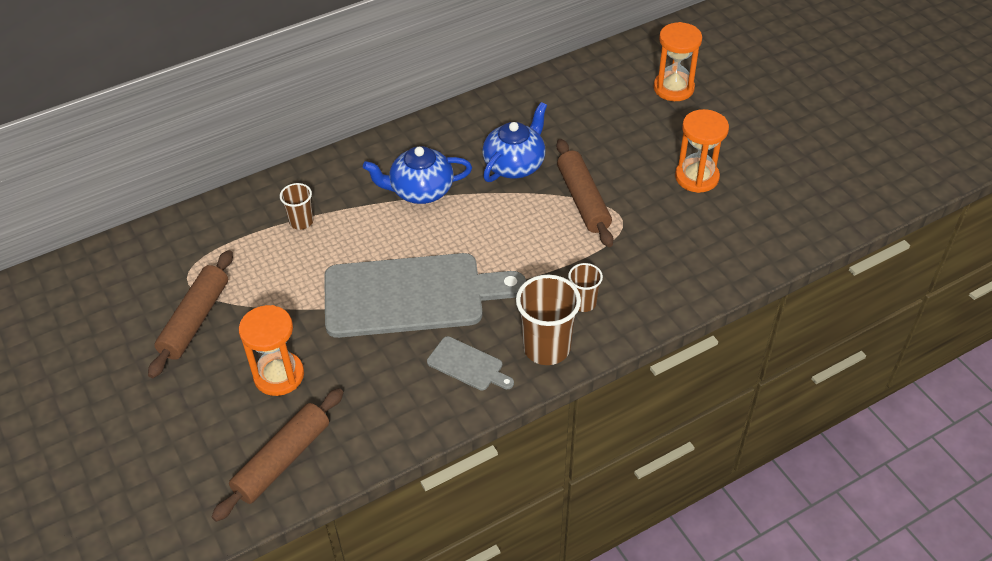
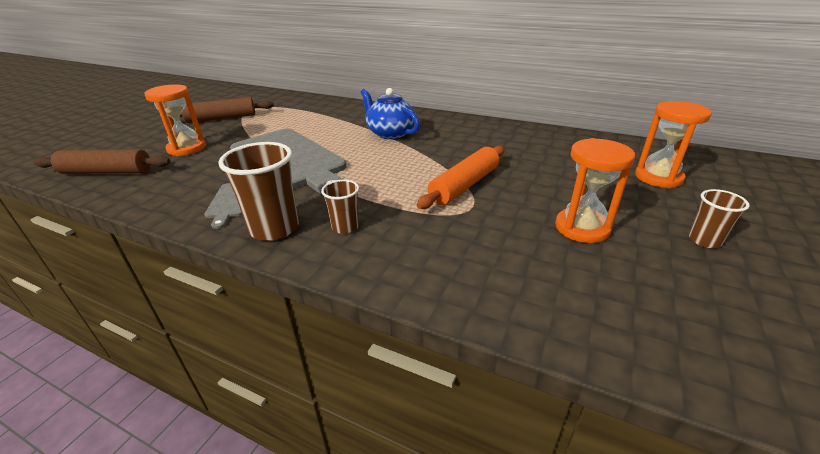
camera: 55 degrees right, 15 degrees down
brown cup [280,183,313,230] -> brown cup moved to [689,189,749,248]
blue teapot [482,102,547,182] -> none
brown rolling pin [557,139,614,247] -> orange rolling pin [417,146,504,209]

